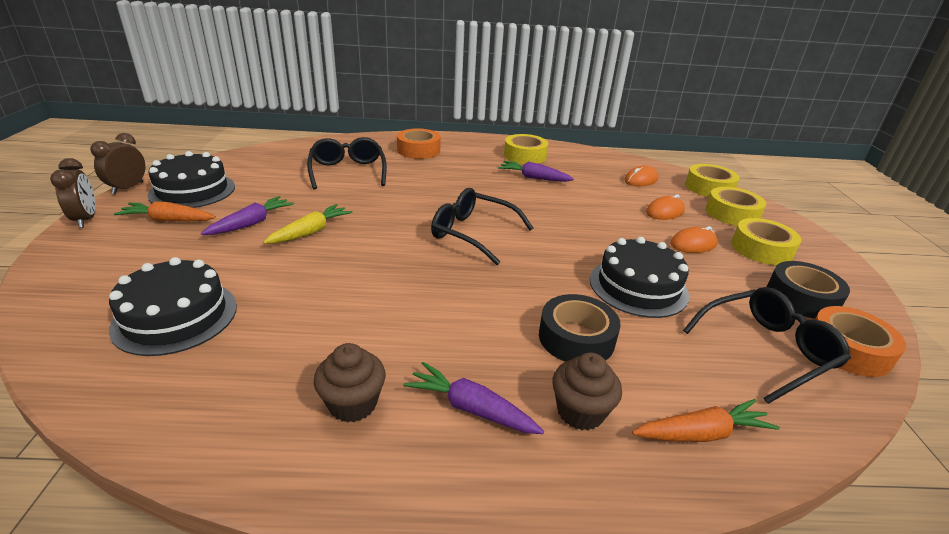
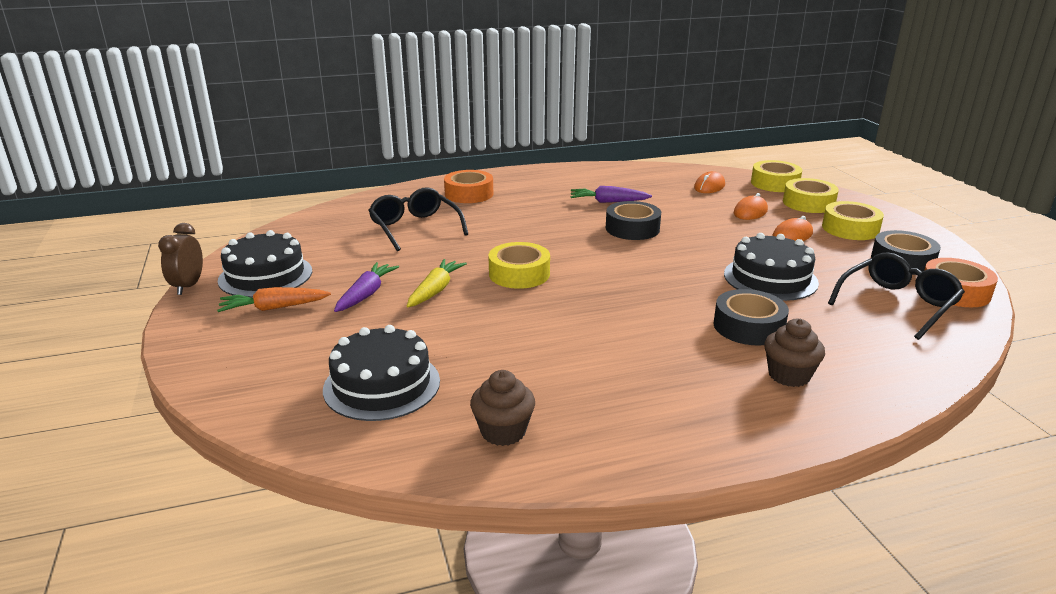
camera: 15 degrees left, 5 degrees down
brown clock [50,158,95,228] -> none
brown cupcake [314,343,386,423] -> brown cupcake moved to [470,370,535,446]
purple carrot [403,362,544,434] -> none
black glasses [431,188,533,265] -> none
yellow tape [504,134,548,164] -> yellow tape moved to [489,242,550,289]
orange carrot [632,399,780,442] -> none
none -> black tape [606,201,661,240]

